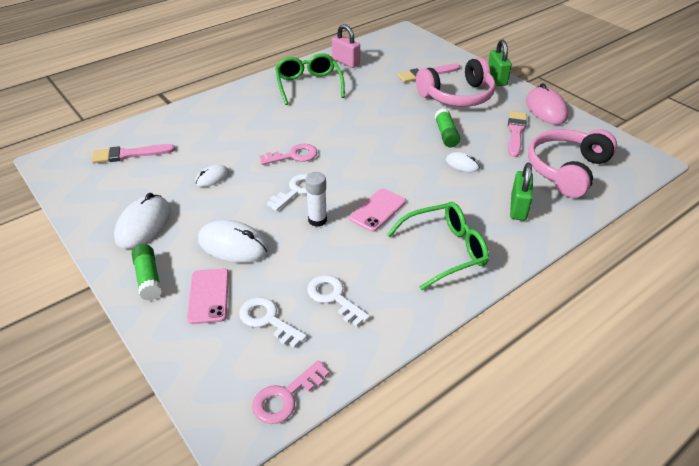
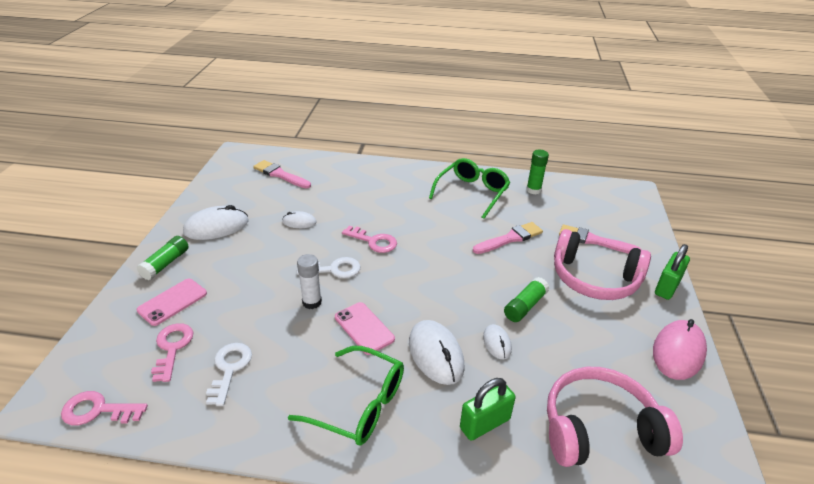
camera: 45 degrees right, 5 degrees down
white mouse [198,220,269,263] -> white mouse moved to [409,320,465,385]
white key [239,297,307,348] -> pink key [151,323,194,382]
pink padlock [332,24,360,68] -> green glue stick [526,150,549,194]
pink phone [349,188,406,232] -> pink phone turned 60 degrees clockwise [335,302,395,355]
pink brush [508,111,527,157] -> pink brush moved to [473,222,543,254]

